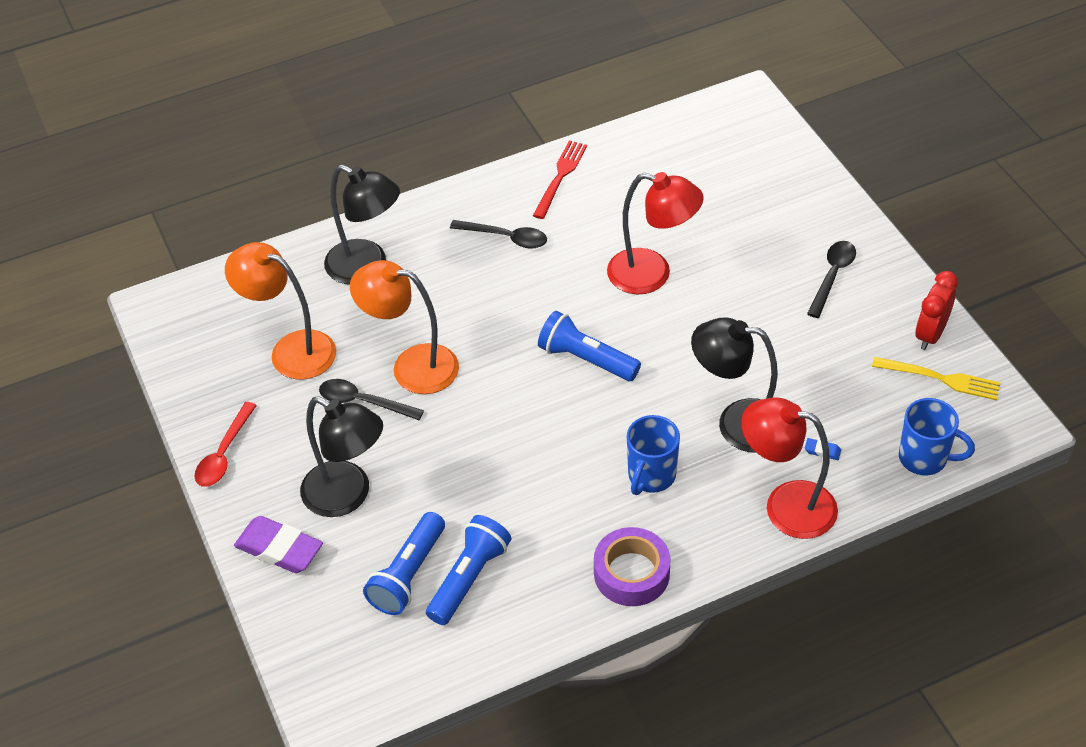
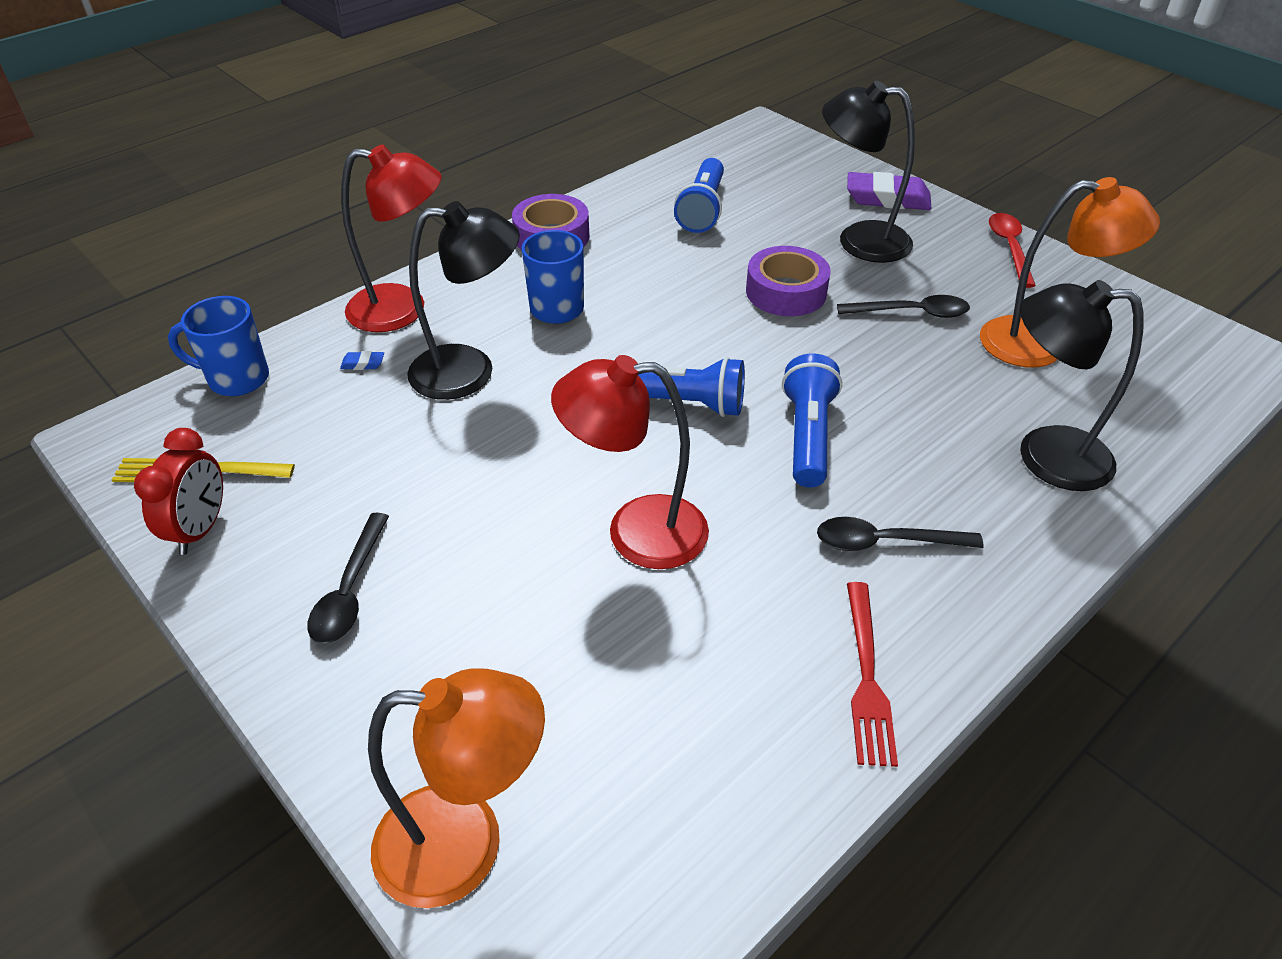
camera: 160 degrees right, 5 degrees down
orange lamp [350,260,459,394] -> orange lamp moved to [368,668,545,908]
blue flashlight [363,512,445,615] -> blue flashlight moved to [782,354,842,487]
none -> purple tape [746,246,831,316]

